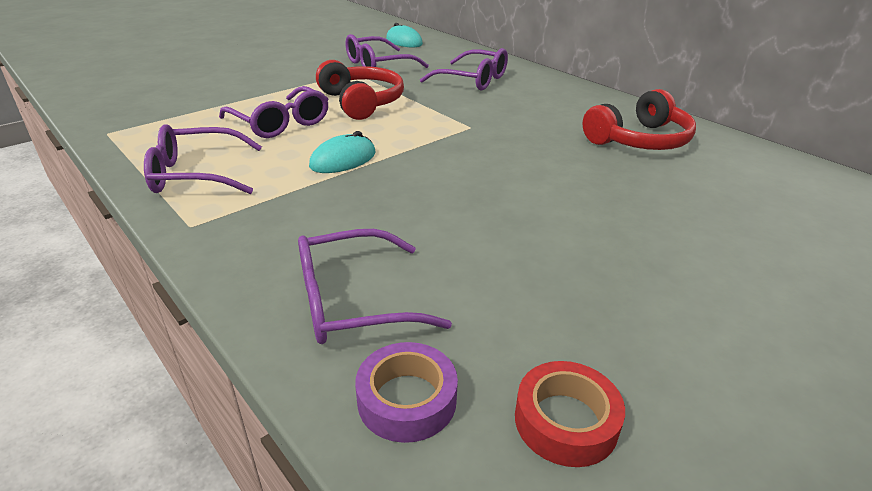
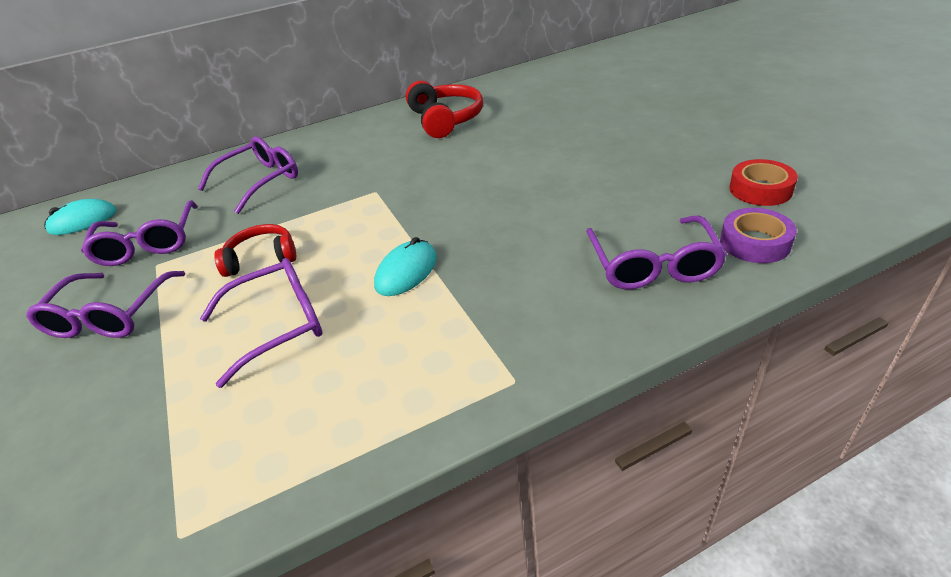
camera: 70 degrees left, 5 degrees up
purple glasses [144,124,262,194] -> purple glasses moved to [26,271,186,338]
turquoise mouse [309,131,376,173] -> turquoise mouse turned 60 degrees clockwise [374,237,437,296]
red headphones [316,60,404,120] -> red headphones [214,224,296,277], size x0.66

